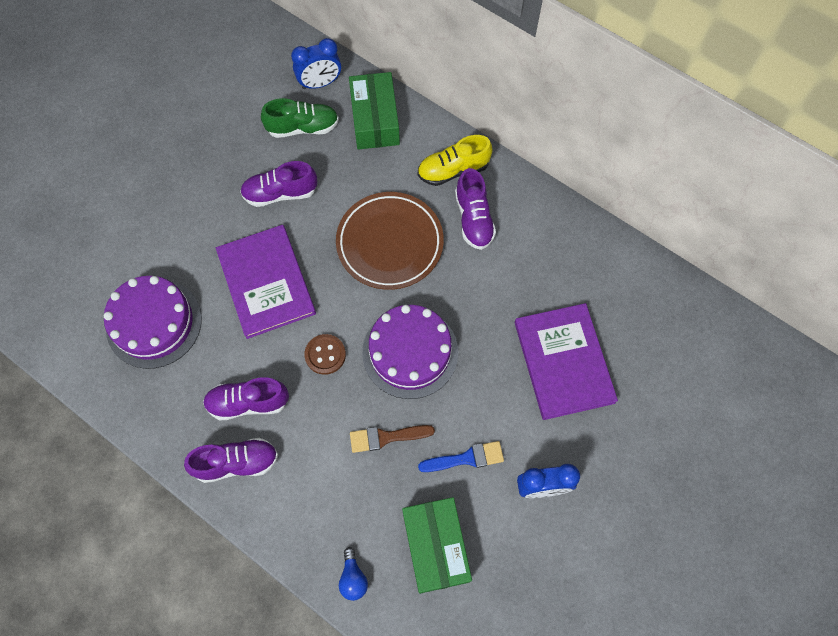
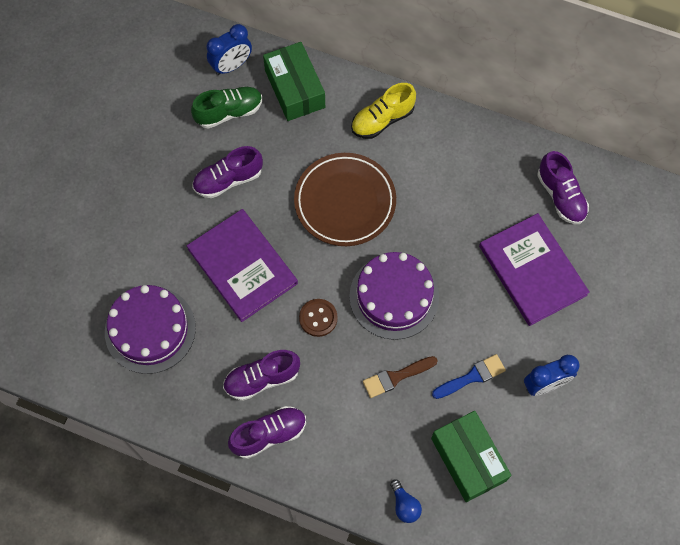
camera: 15 degrees left, 0 degrees up
purple shoe [455,168,496,250] -> purple shoe moved to [537,151,589,224]

